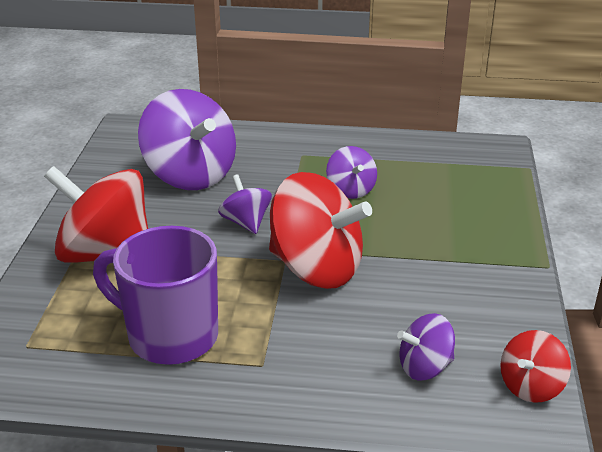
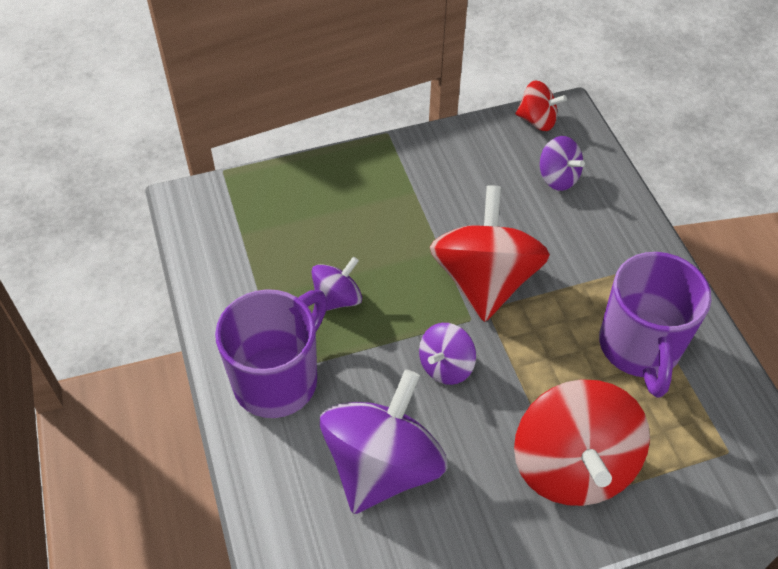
camera: 115 degrees left, 20 degrees up
none -> purple mug [215,289,328,418]

